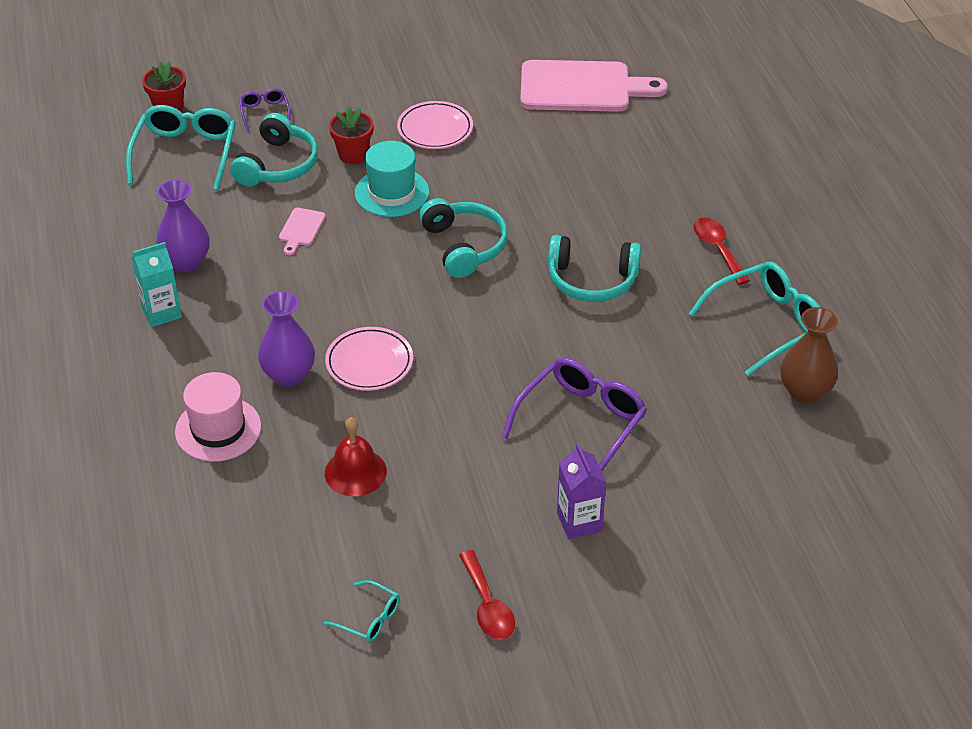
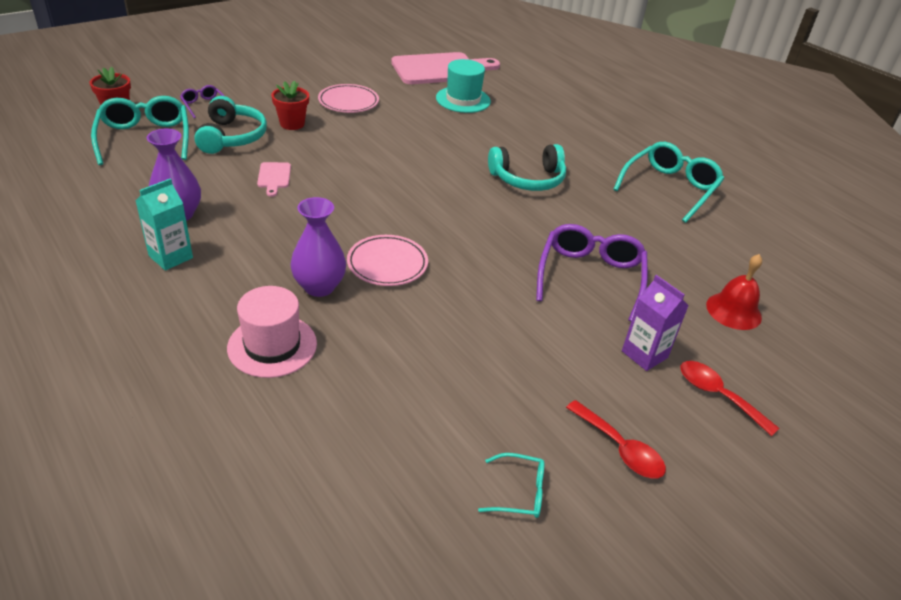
camera: 25 degrees left, 5 degrees down
red bell [325,417,387,496] -> red bell moved to [706,254,762,330]
turquoise hat [355,141,429,217] -> turquoise hat moved to [436,59,491,113]
turquoise headphones [419,198,508,278] -> none
red spoon [694,217,750,285] -> red spoon moved to [681,361,780,436]
brown vase [781,307,838,403] -> none

